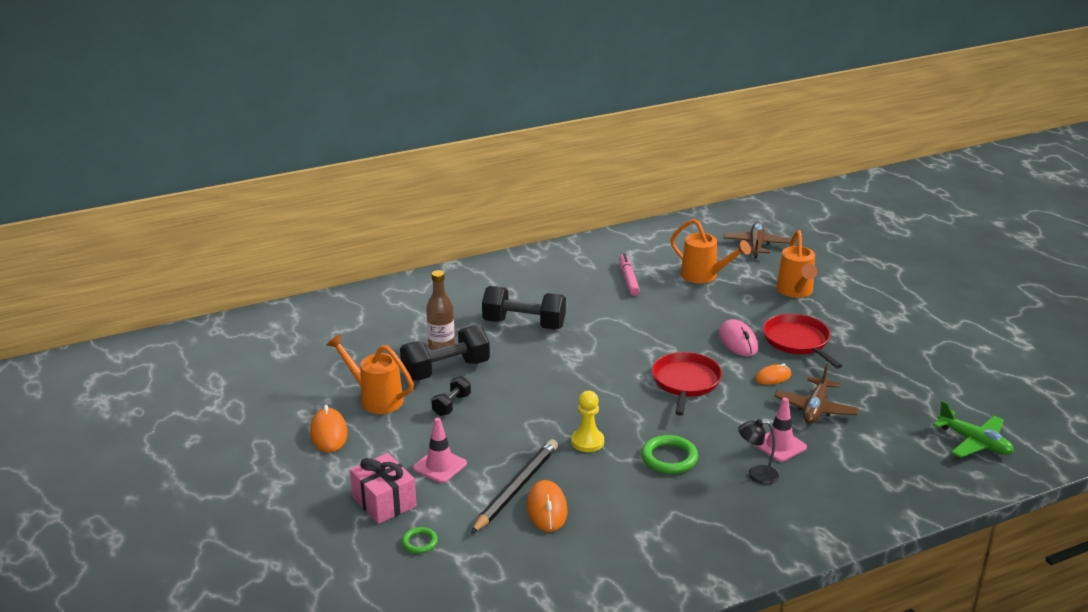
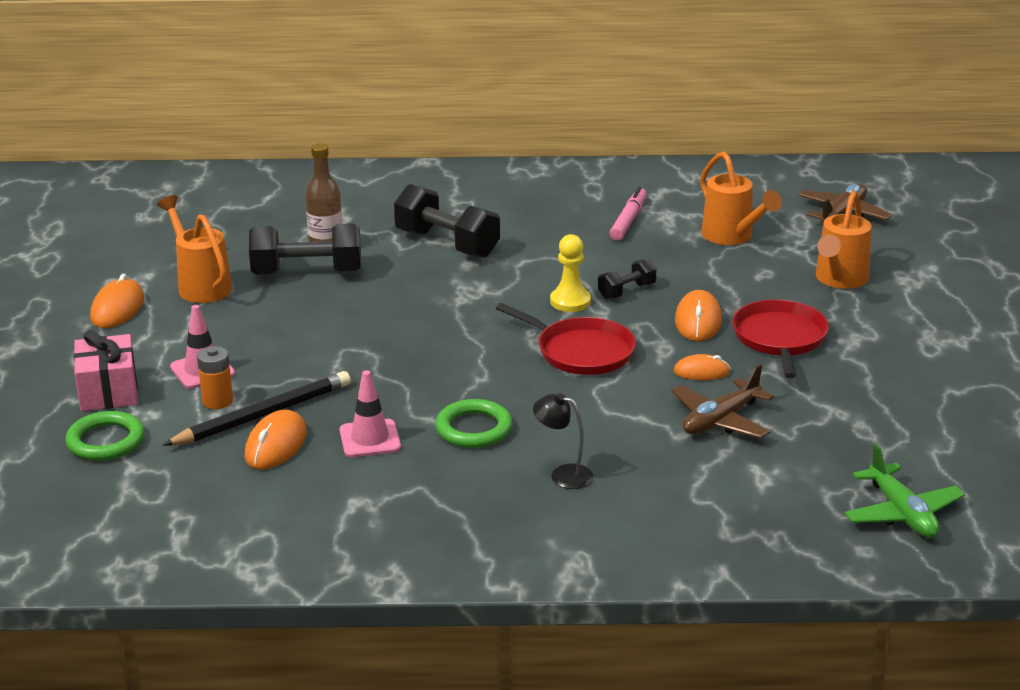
camera: 25 degrees right, 0 degrees up
green ring [402,527,438,554] -> green ring [65,411,144,461], size x1.73
black dumbbell [431,376,471,416] -> black dumbbell moved to [598,258,657,300]
yellow pawn [571,391,604,452] -> yellow pawn moved to [550,234,591,312]
red pan [652,352,722,416] -> red pan turned 90 degrees clockwise [496,303,636,375]
pink mouse [719,319,758,357] -> orange mouse [675,290,722,341]
pink traffic cone [755,398,807,462] -> pink traffic cone moved to [340,370,401,457]
none -> orange battery [197,346,233,409]

